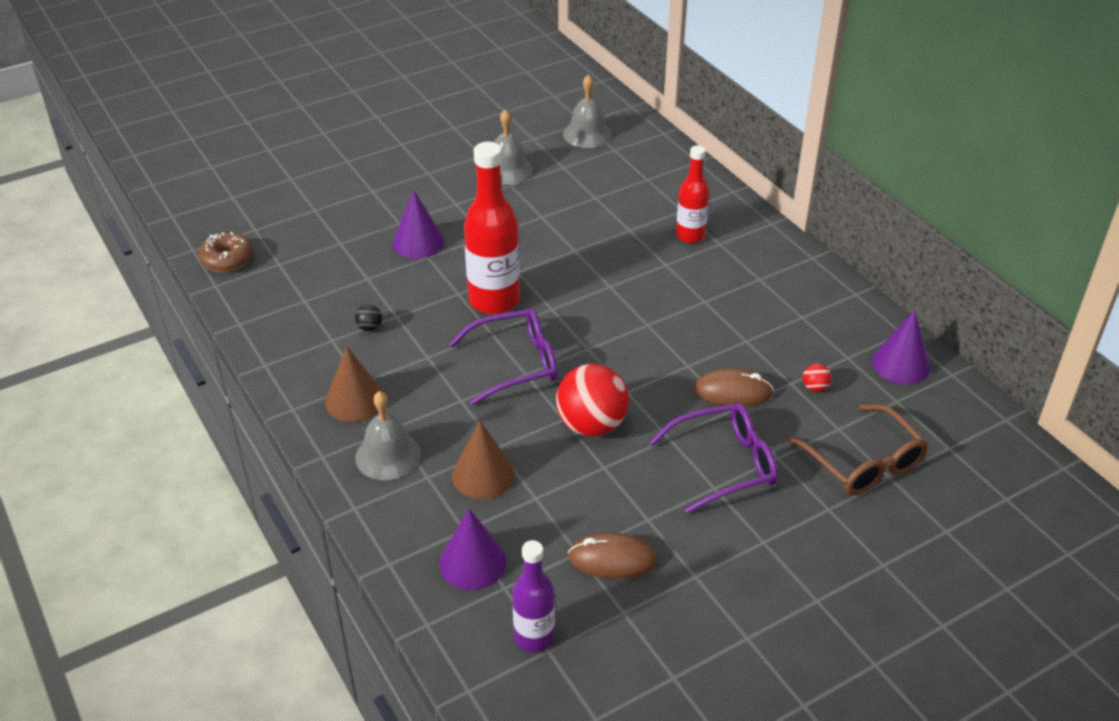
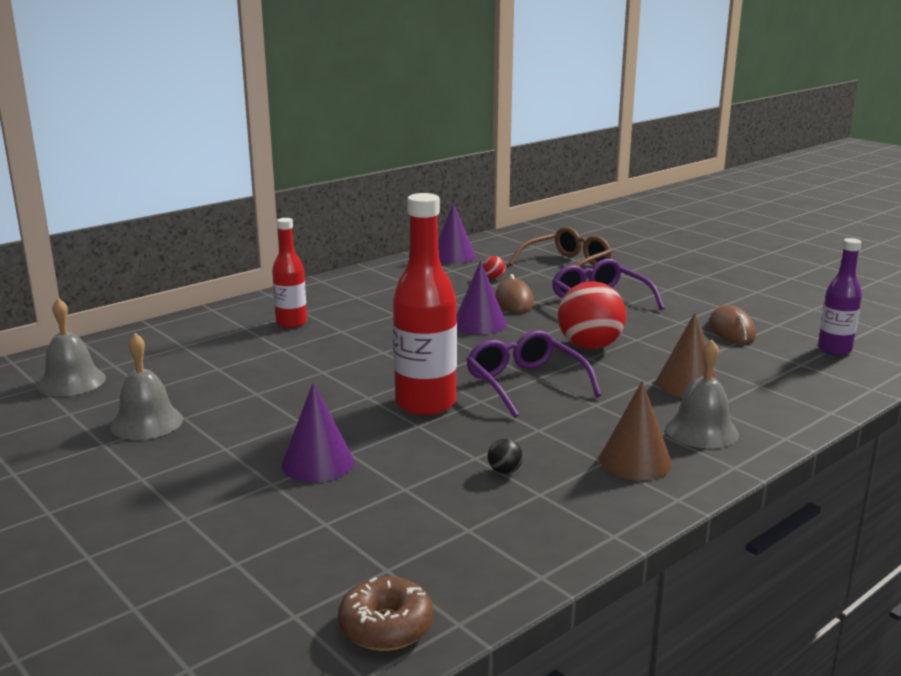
camera: 100 degrees left, 20 degrees down
purple cone [439,509,507,590] -> purple cone moved to [456,261,507,334]

